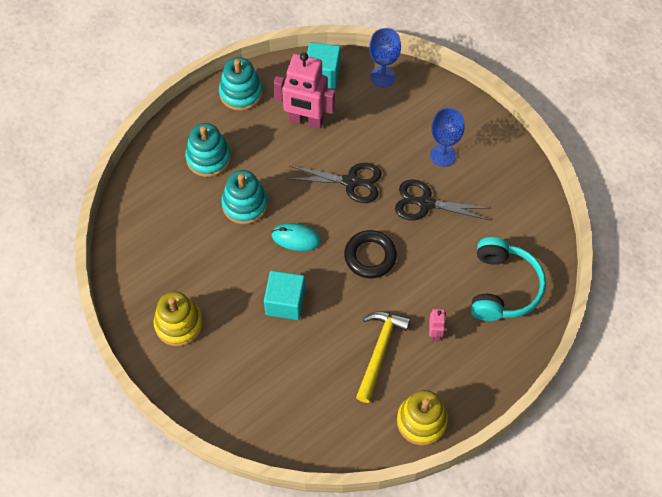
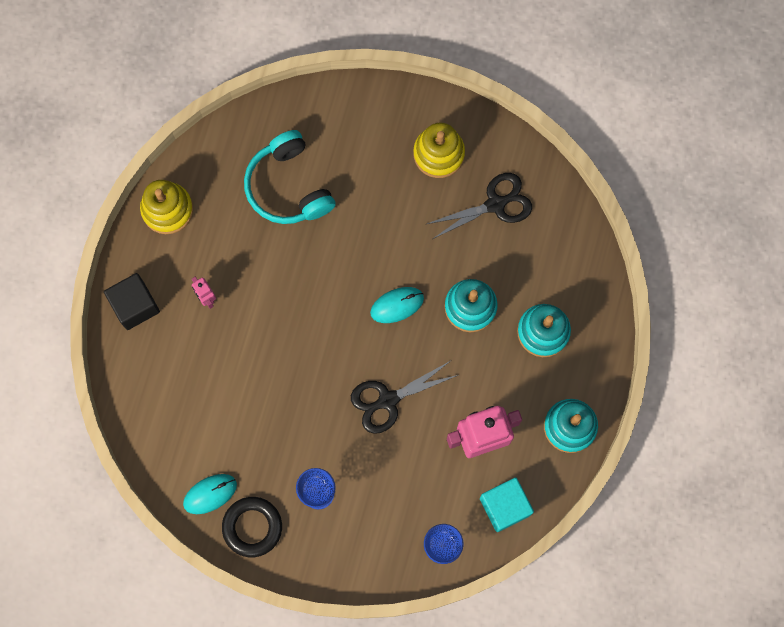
camera: 145 degrees right, 15 degrees up
turquoise cube [264,271,305,320] -> none
black ring [344,230,397,278] -> black ring moved to [222,497,282,557]
yellow hammer [356,311,411,403] -> none
black scissors [395,179,489,220] -> black scissors moved to [427,173,532,239]
turquoise headphones [471,237,546,321] -> turquoise headphones moved to [244,130,336,224]
none -> black cube [104,273,160,330]
none -> turquoise mouse [183,474,237,514]

